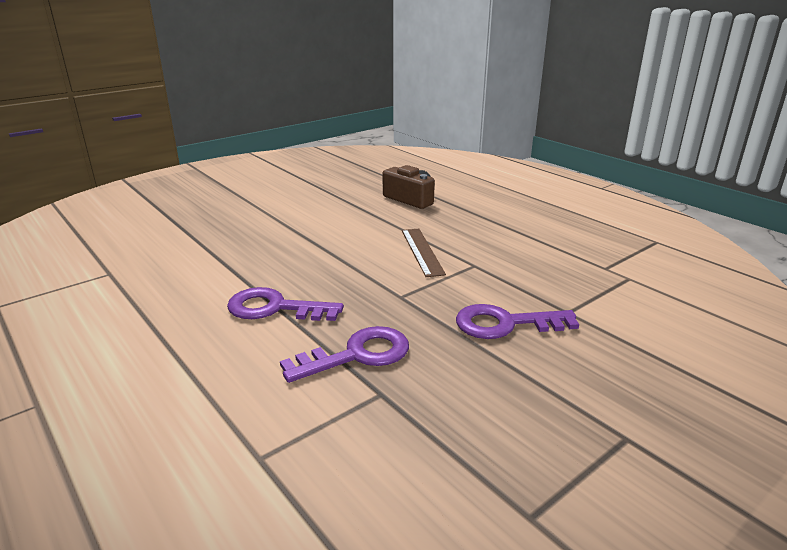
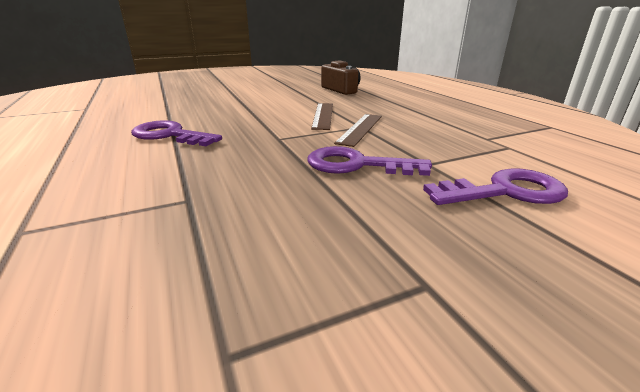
camera: 15 degrees right, 0 degrees up
purple key [280,326,409,383] -> purple key moved to [423,168,568,205]
none -> brown ruler [334,114,382,147]

